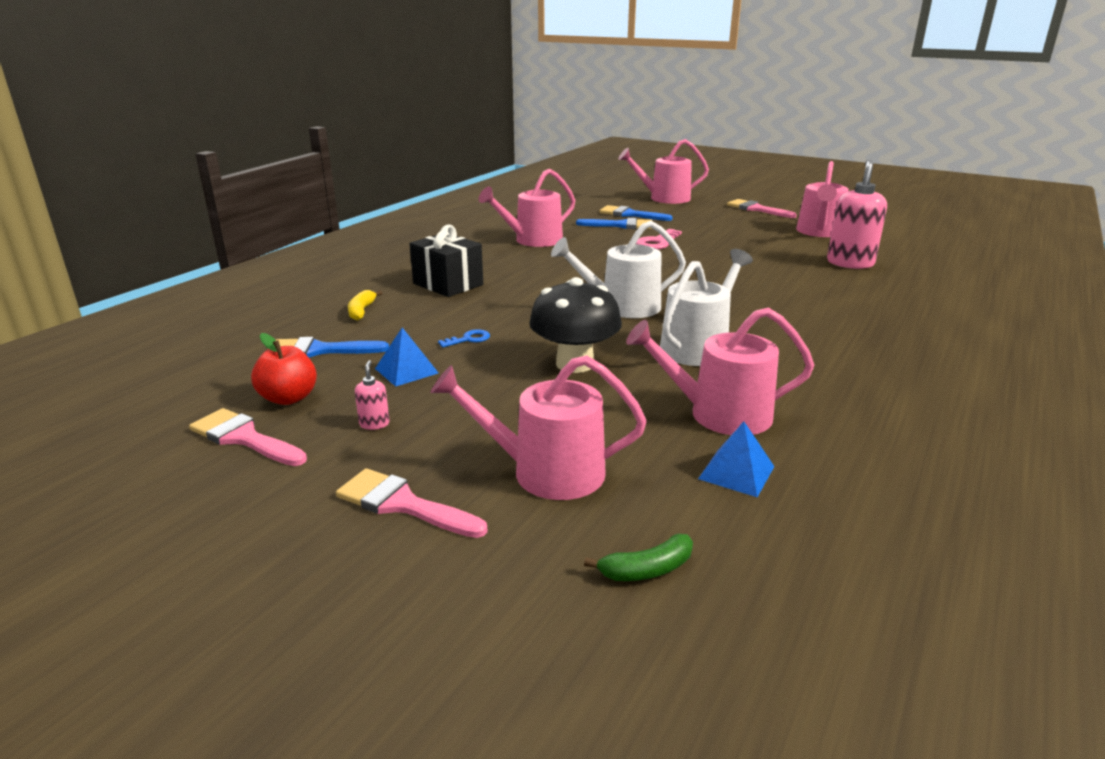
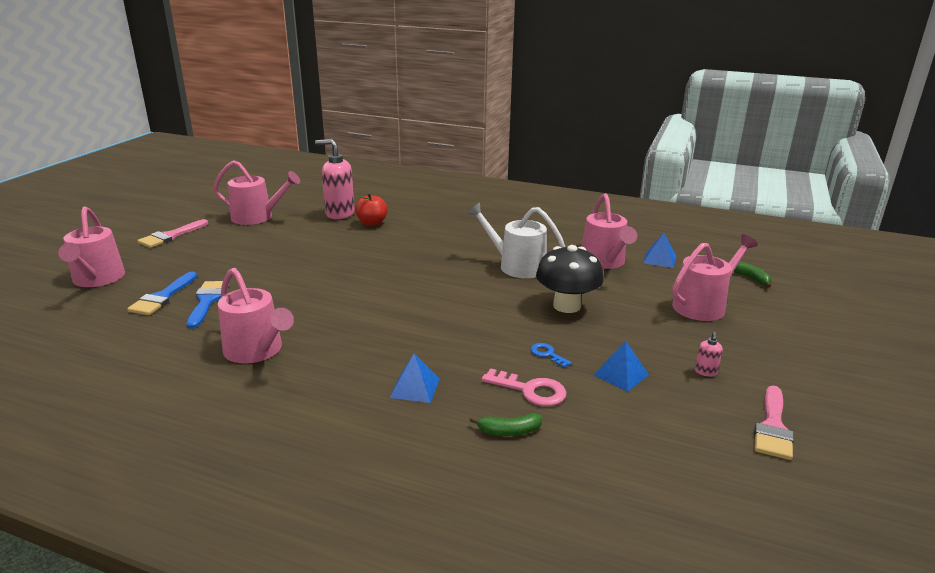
camera: 100 degrees left, 0 degrees up
red apple [251,333,317,405] -> red apple moved to [355,193,388,226]
blue brush [276,337,389,357] -> none
pink brush [336,468,488,538] -> none
yellow banana [348,290,382,320] -> green banana [470,413,542,436]
pink soap dispenser [355,360,390,430] -> pink soap dispenser turned 60 degrees counterclockwise [695,332,723,377]
black gift [409,225,483,297] -> blue pyramid [390,353,440,403]
pink watering can [430,356,647,500] -> pink watering can turned 120 degrees counterclockwise [672,234,758,321]
white watering can [551,221,686,318] -> none
pink key [636,229,682,249] -> pink key moved to [482,368,567,406]

